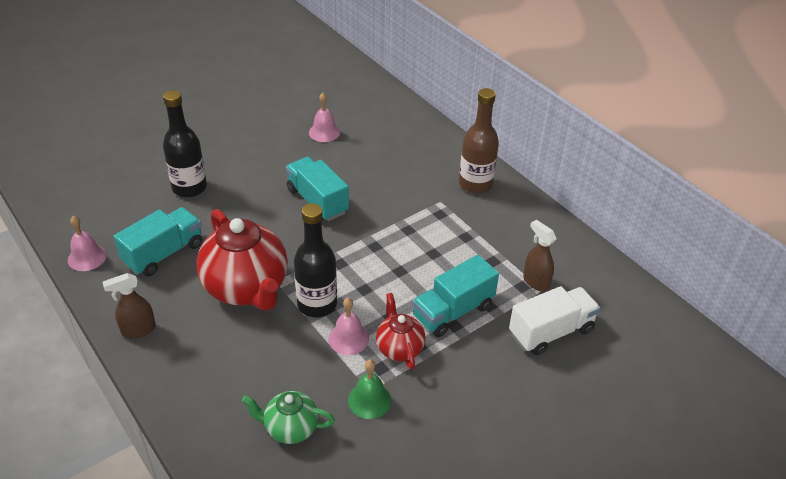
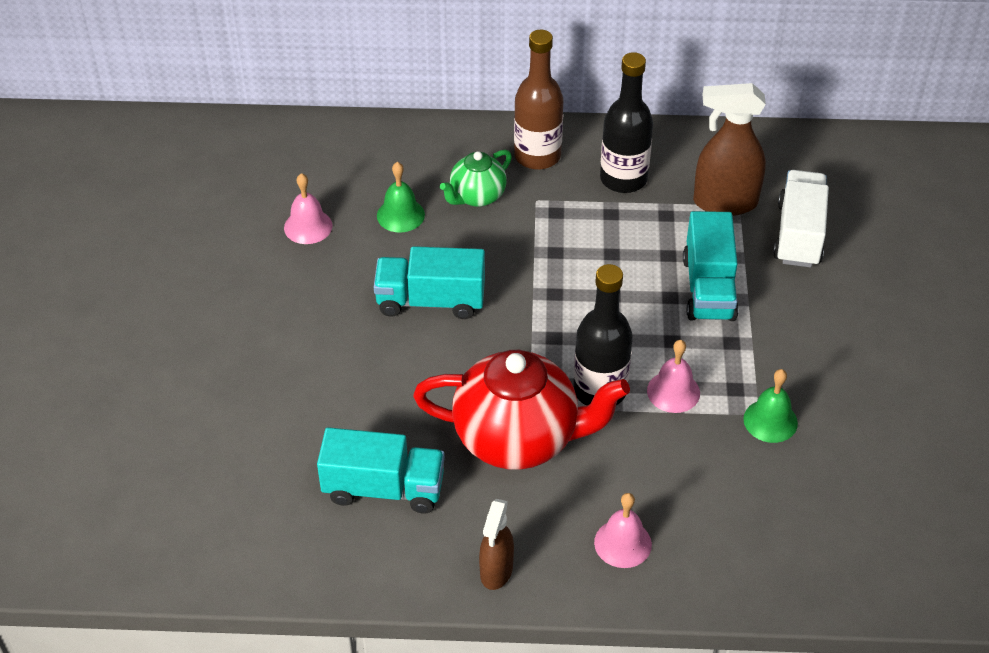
camera: 50 degrees left, 5 degrees up
pink bell [68,216,107,271] -> pink bell moved to [594,493,652,568]
turquoise truck [114,207,202,277] -> turquoise truck turned 105 degrees clockwise [317,427,445,514]
black bottle [163,90,207,197] -> black bottle moved to [600,52,653,193]
green teapot [242,391,335,444] -> green teapot moved to [440,149,512,207]
red teapot [376,293,425,370] -> none
brown spray bottle [523,220,557,291] -> brown spray bottle [693,83,766,216], size x1.63
none -> green bell [377,162,425,233]

